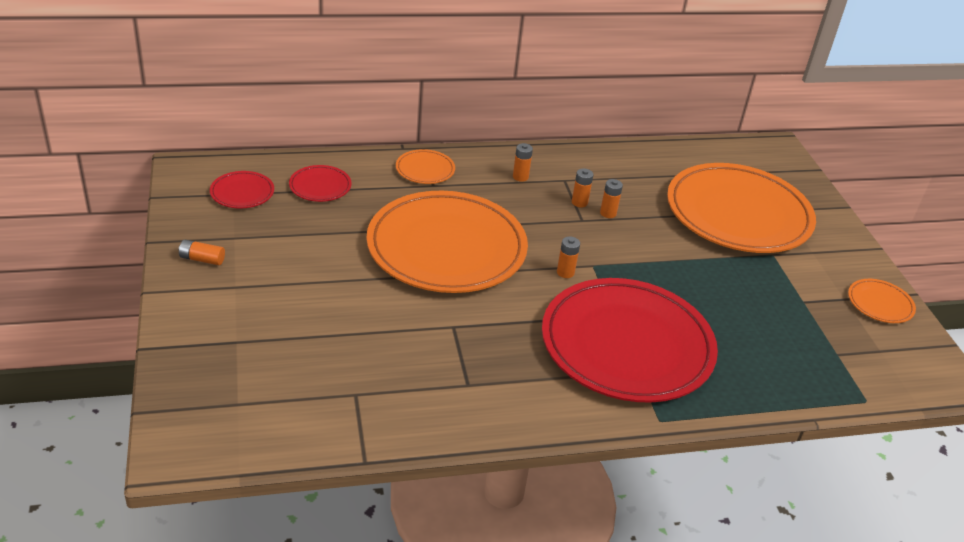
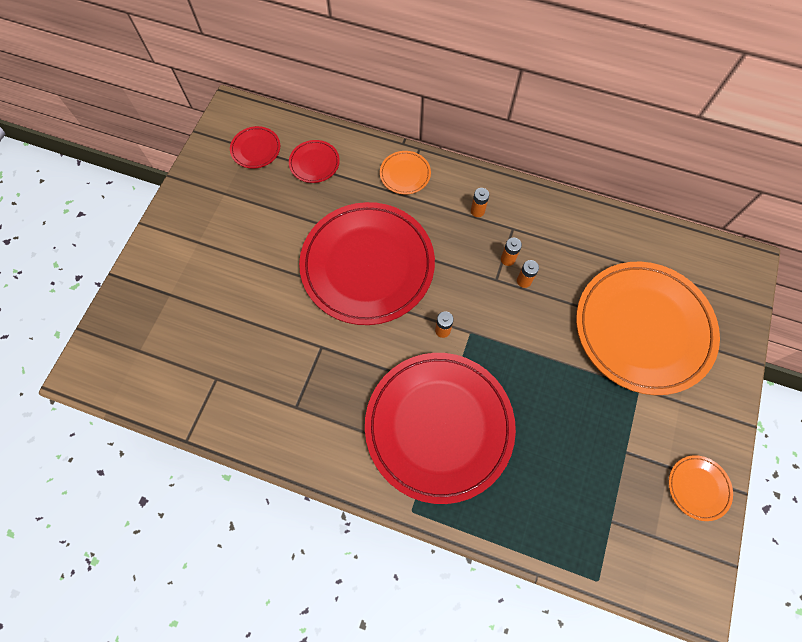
camera: 35 degrees right, 30 degrees up
orange battery [178,240,225,265] -> none
orange plate [366,191,528,293] -> red plate [299,202,435,325]

